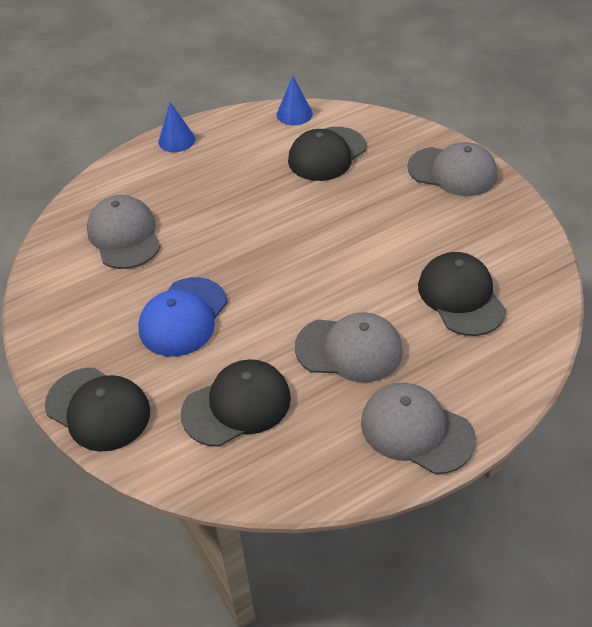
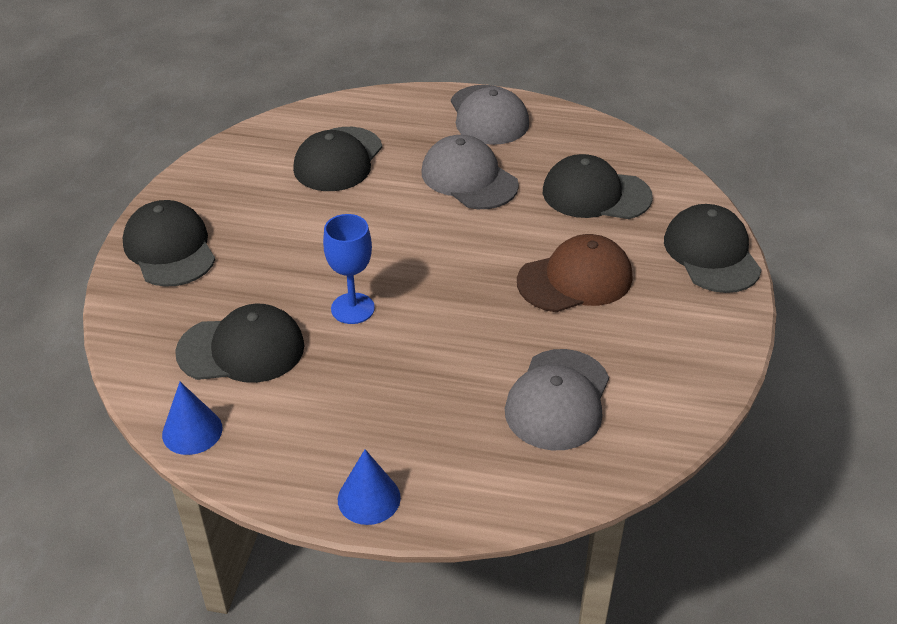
camera: 140 degrees left, 5 degrees down
blue cap [138,277,227,357] -> brown cap [517,234,632,312]
grey cap [407,142,497,196] -> black cap [123,200,215,287]
none -> blue goblet [323,214,375,324]

